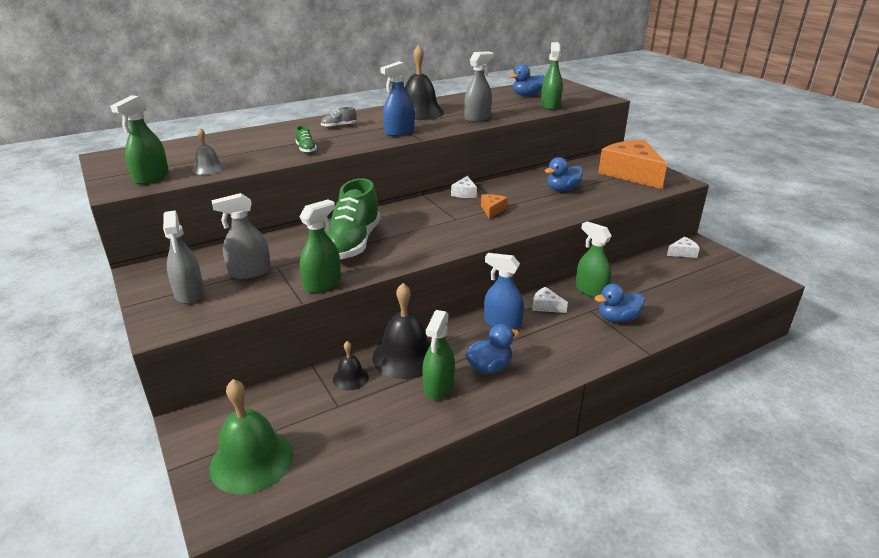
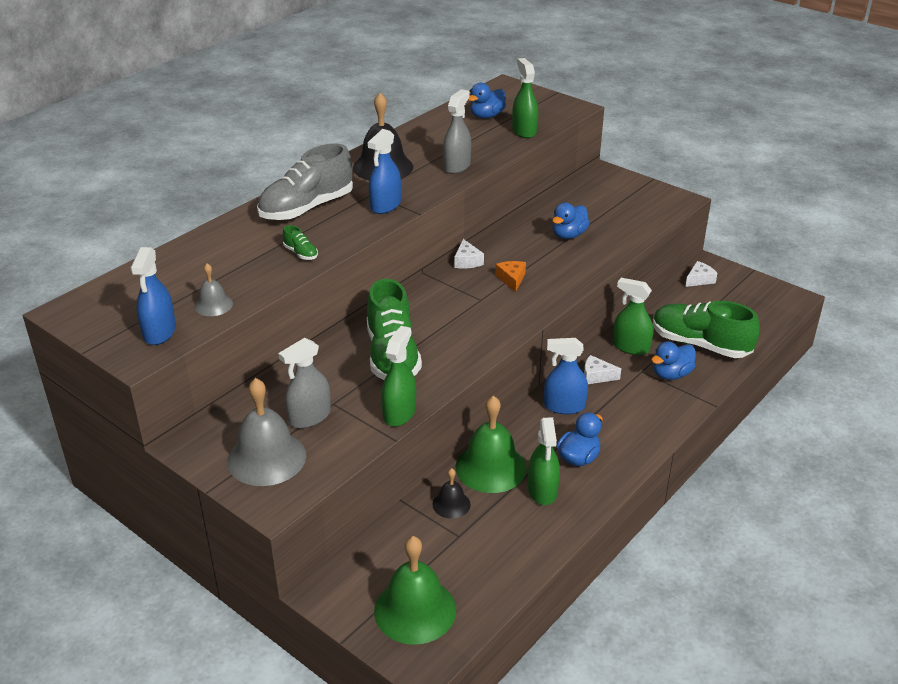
camera: 20 degrees left, 5 degrees up
green spray bottle [110,95,169,184] -> blue spray bottle [130,247,176,345]
grey spray bottle [163,210,204,304] -> grey bell [227,378,306,486]
grey shoe [321,107,356,128] -> grey shoe [257,143,353,220], size x2.47
black bell [372,283,431,379] -> green bell [456,396,527,493]
orange cheese [598,140,667,189] -> none
none -> green shoe [653,301,760,358]

